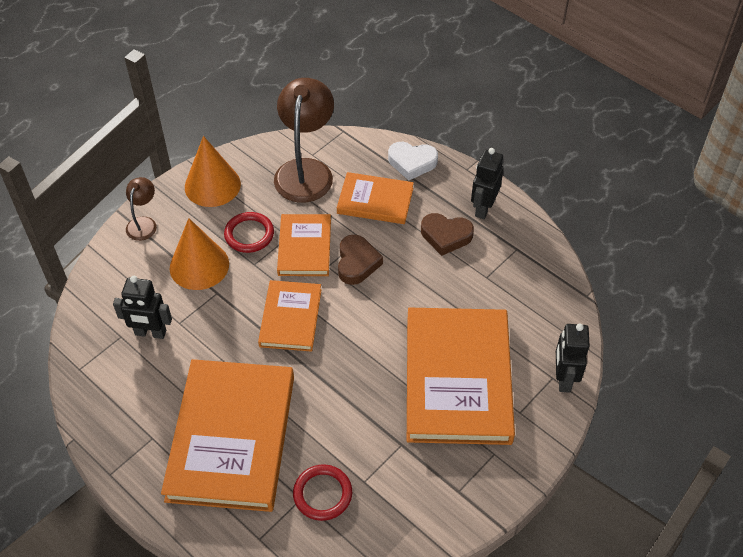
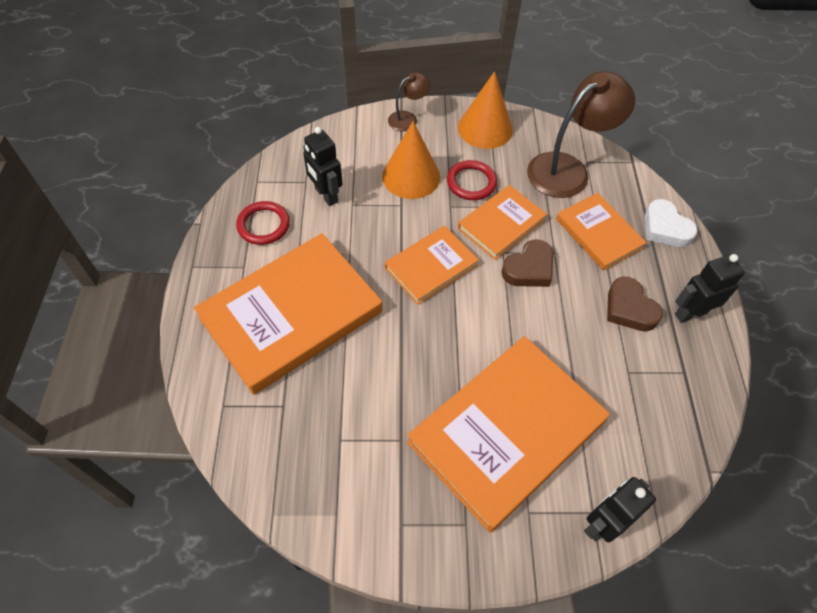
camera: 45 degrees right, 5 degrees up
red ring [293,464,352,521] -> red ring moved to [236,201,290,245]

